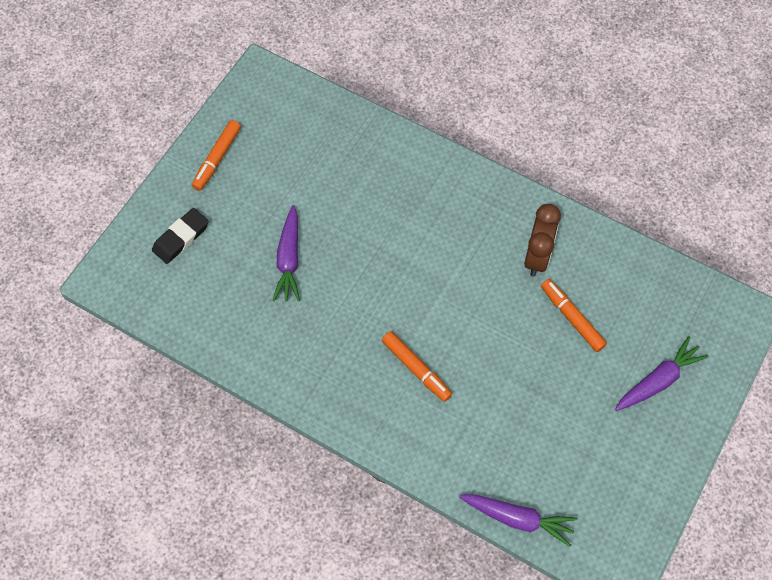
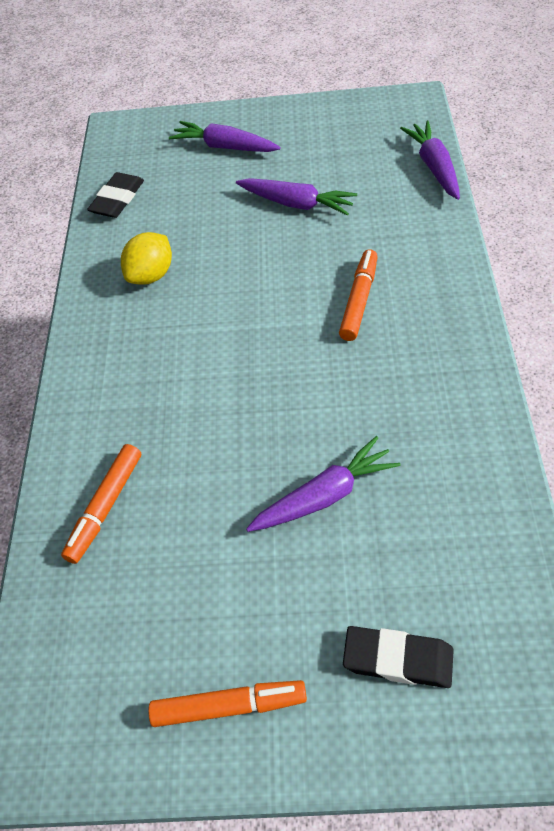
camera: 115 degrees left, 10 degrees down
brown clock [524,204,561,276] -> yellow lemon [121,232,172,285]
orange marker [541,279,607,352] -> orange marker moved to [61,444,141,564]
none -> black eraser [87,172,144,218]
none -> purple carrot [236,178,357,216]

